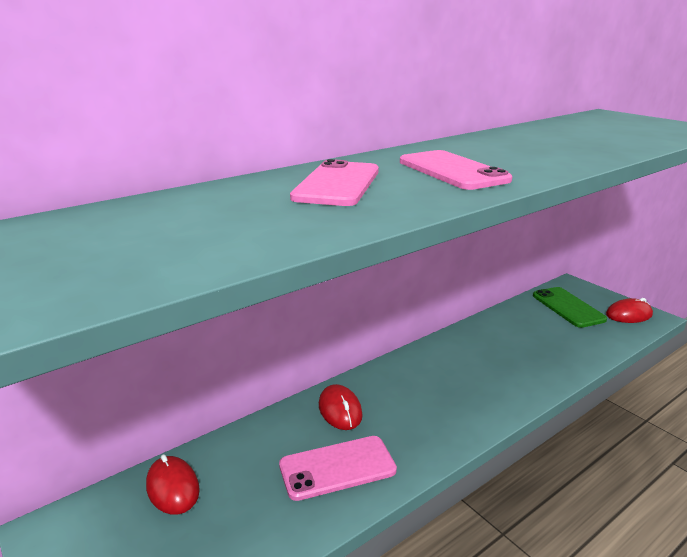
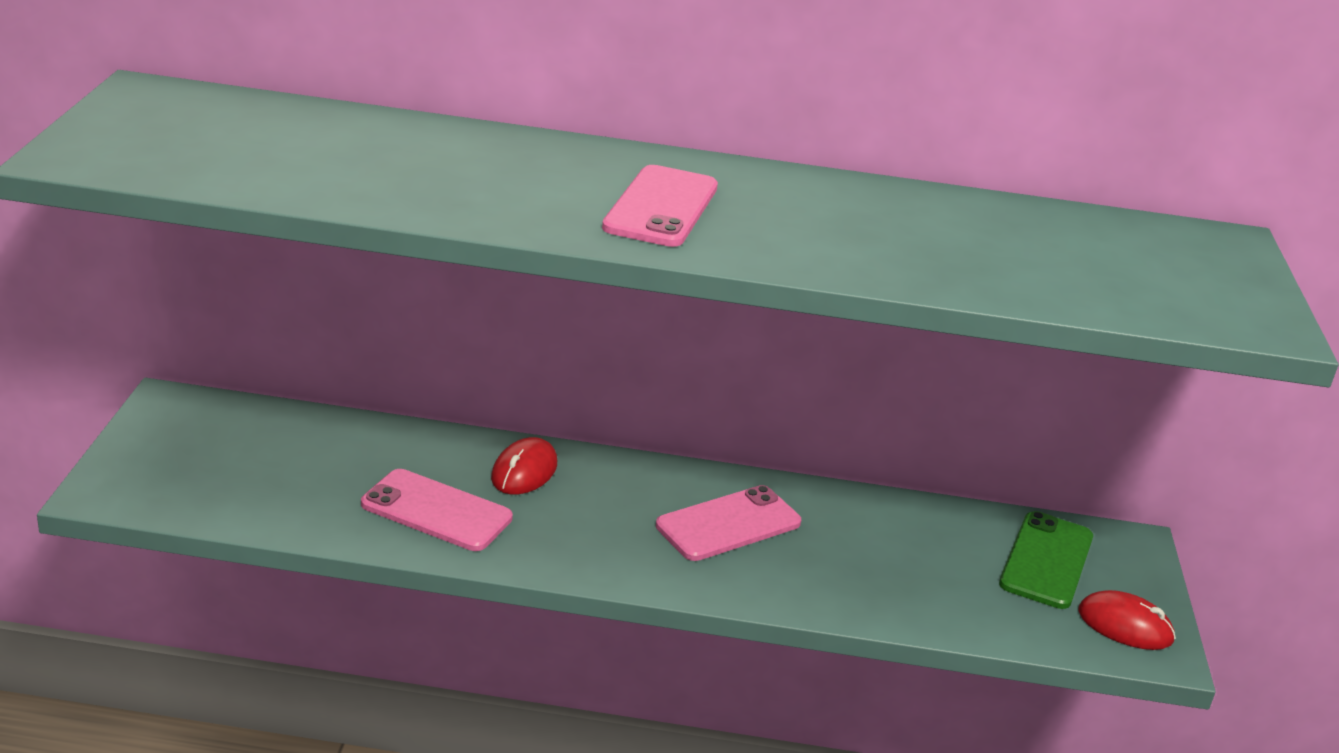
camera: 40 degrees right, 5 degrees up
red mouse [146,454,200,515] -> none
pink phone [290,159,379,206] -> pink phone moved to [656,485,801,561]

